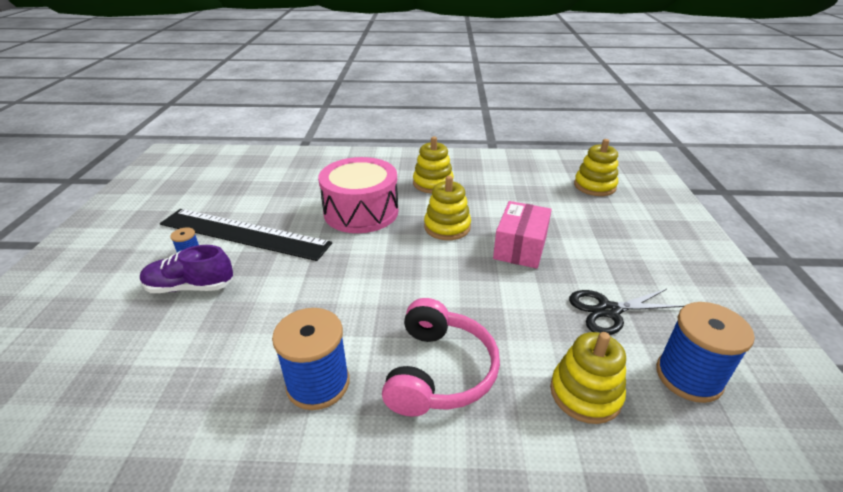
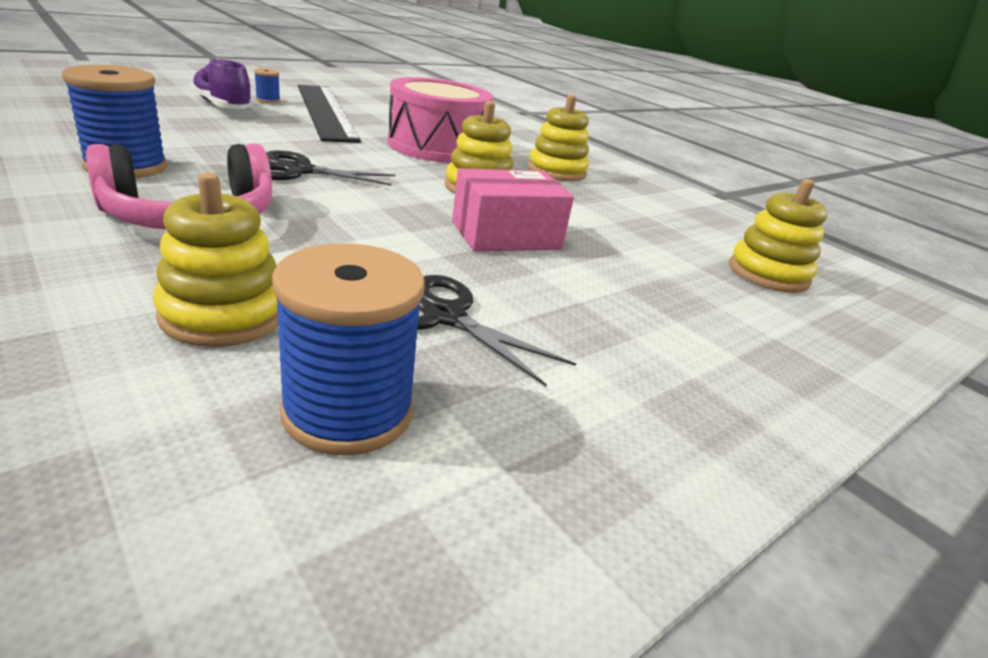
camera: 45 degrees right, 5 degrees down
none -> black scissors [266,150,396,186]

